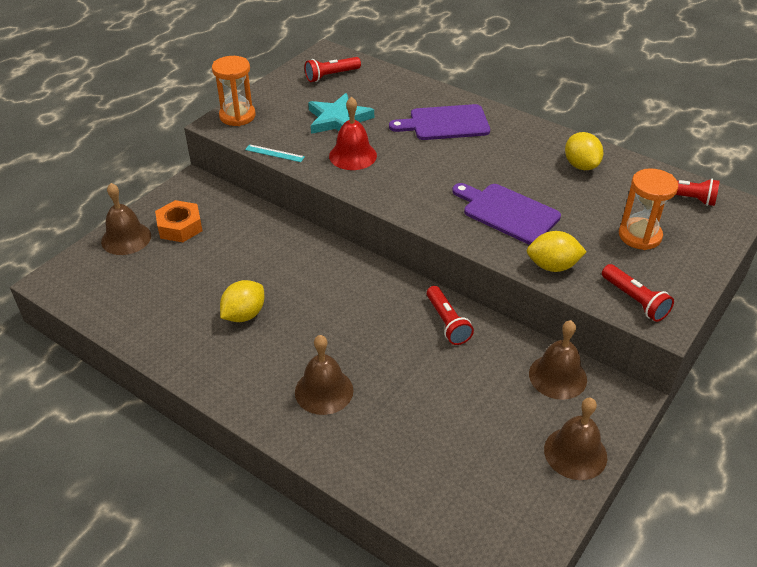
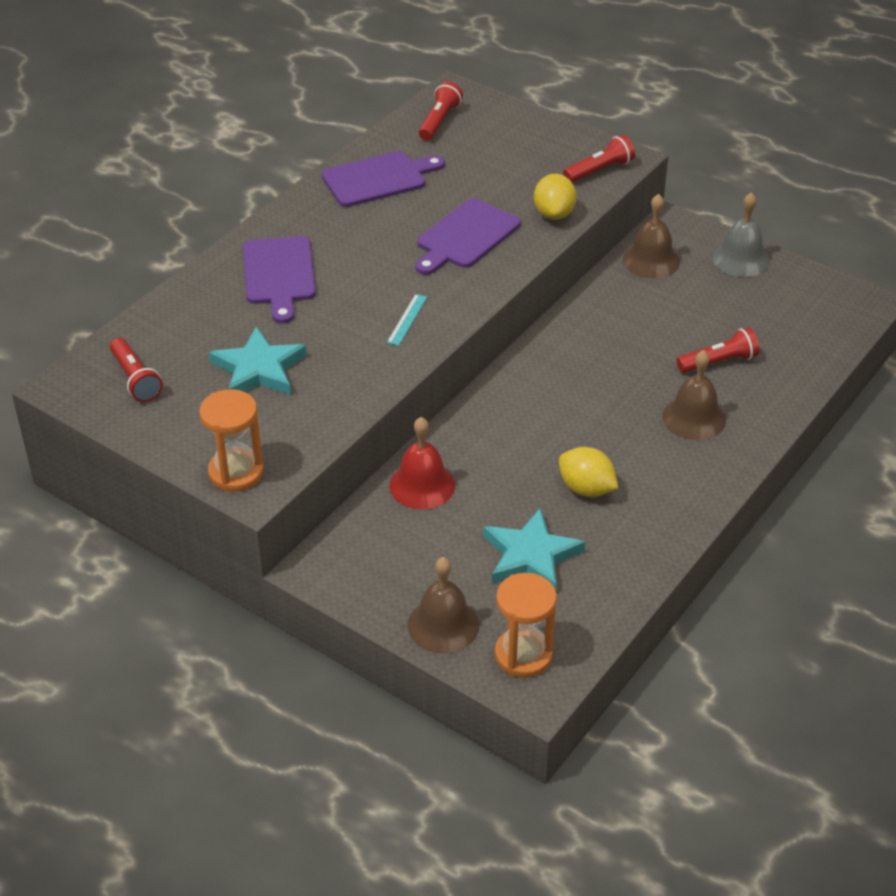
camera: 90 degrees left, 0 degrees up
orange nut [155,200,202,242] -> none
turquoise ruler [245,144,305,162] -> turquoise ruler moved to [387,294,427,346]
red bell [329,96,377,170] -> red bell moved to [389,417,455,509]
red flashlight [427,286,474,345] -> red flashlight moved to [677,327,759,373]
brown bell [544,398,607,480] -> grey bell [712,192,770,277]
yellow lemon [565,132,604,170] -> purple cutting board [321,151,445,207]
orange hourglass [619,168,678,250] -> orange hourglass moved to [495,573,557,678]
none -> turquoise star [483,508,585,590]

